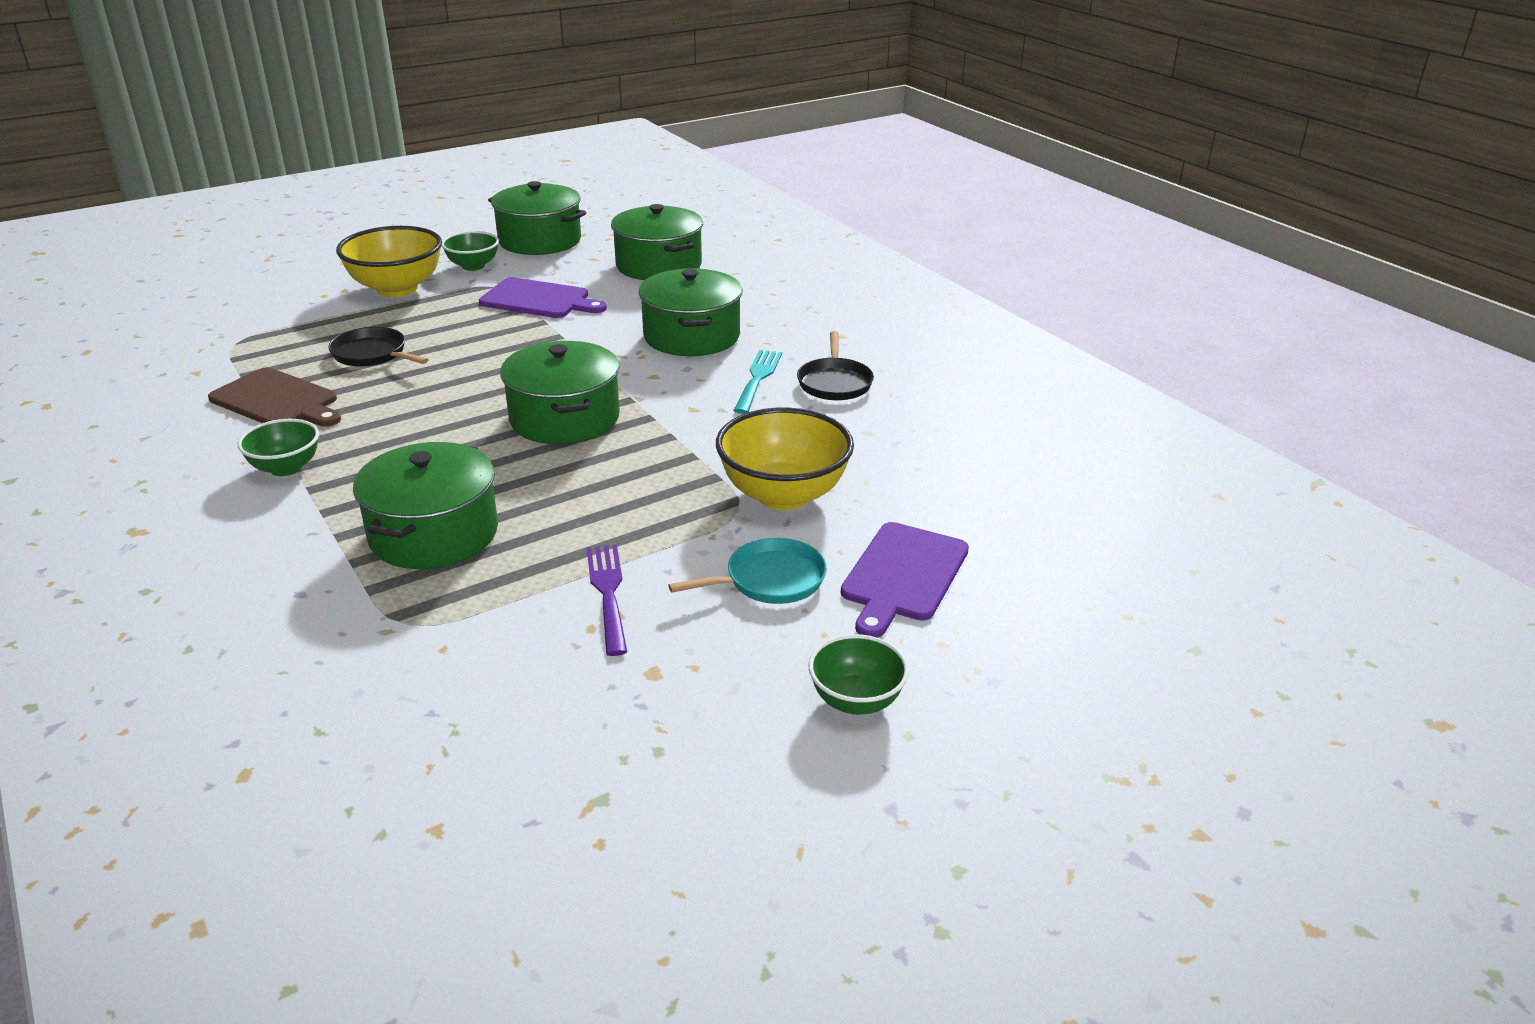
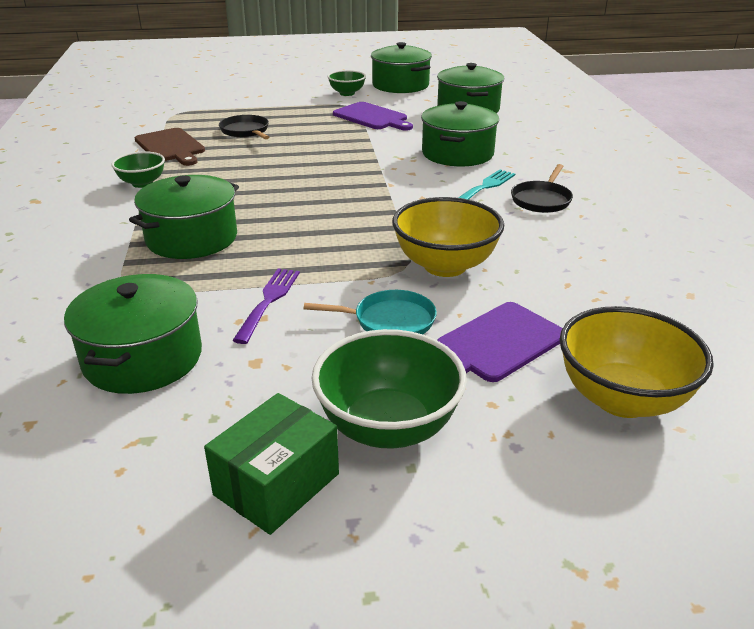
camera: 25 degrees right, 0 degrees up
yellow bowl [336,226,442,297] -> yellow bowl moved to [560,306,714,418]
green pot [500,341,620,444] -> green pot moved to [64,274,202,394]
green bowl [809,634,909,715] -> green bowl [311,329,467,449], size x1.72
none -> green box [204,393,339,535]

